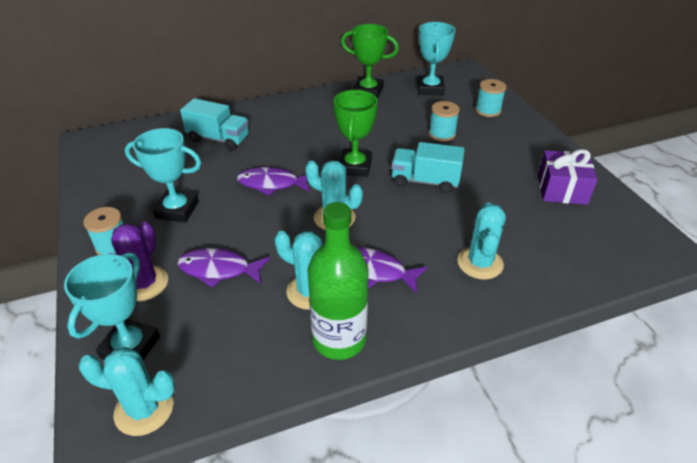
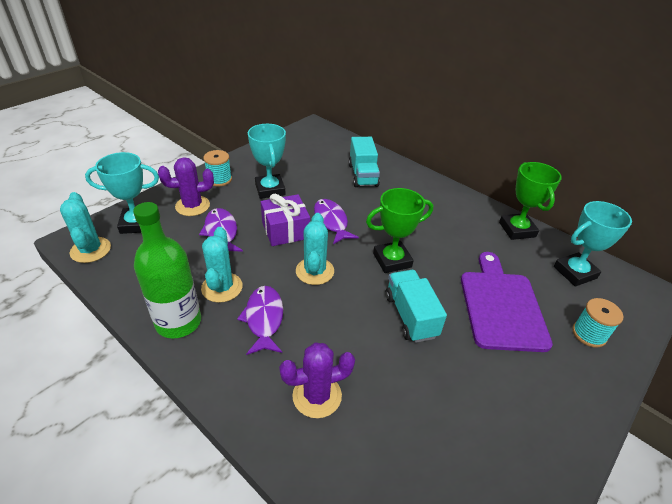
camera: 60 degrees right, 0 degrees up
turquoise spool [429,101,460,141] -> purple cutting board [461,252,553,352]
turquoise cactus [457,203,506,279] -> purple cactus [279,342,355,418]
purple gift [538,149,598,205] -> purple gift moved to [261,194,310,246]

